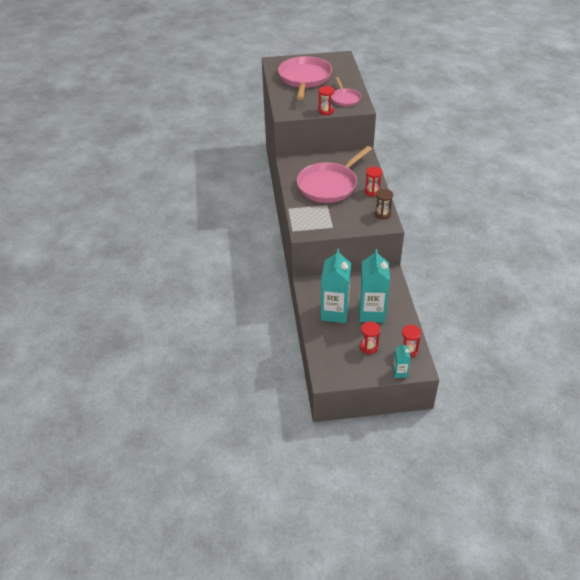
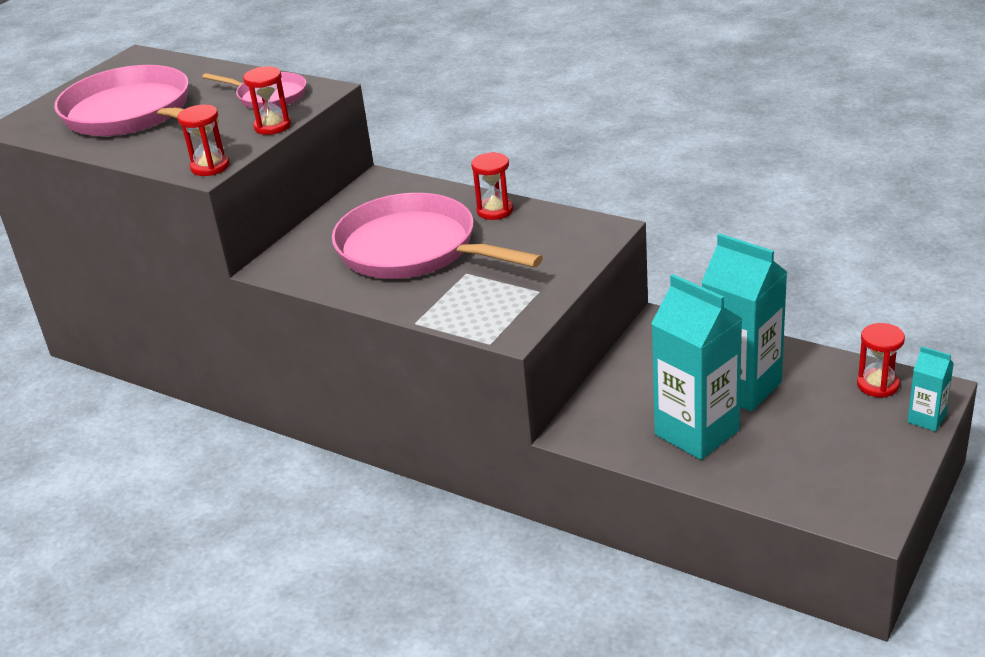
camera: 50 degrees left, 10 degrees down
pink pan [297,146,372,203] -> pink pan turned 135 degrees clockwise [332,193,543,279]
red hourglass [360,321,380,354] -> red hourglass moved to [178,105,230,176]
brown hourglass [374,189,393,219] -> none

